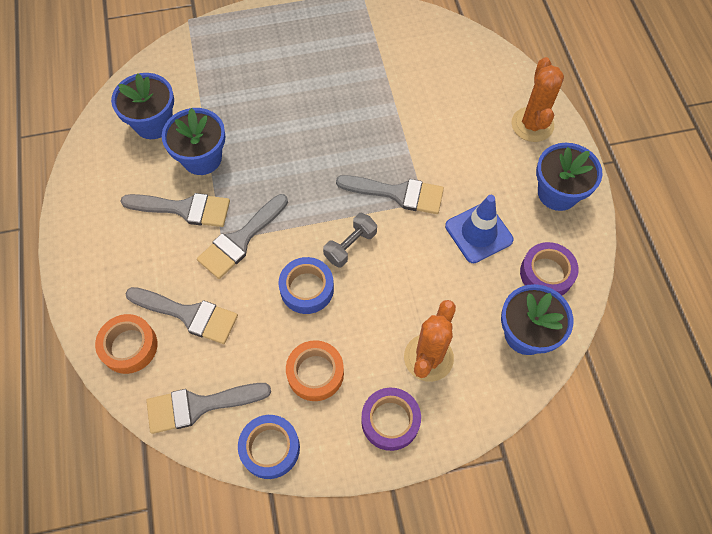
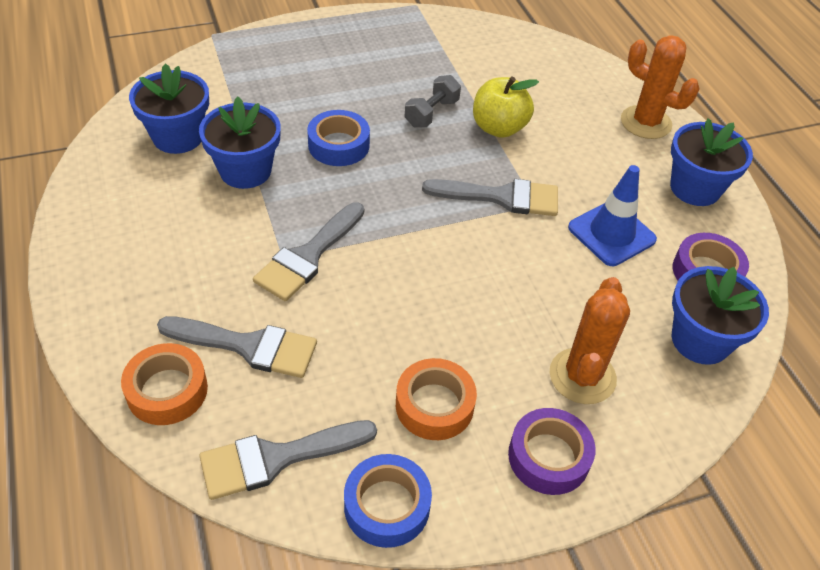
camera: 10 degrees left, 15 degrees down
grey brush [120,193,230,227] -> none
blue tape [279,257,334,314] -> blue tape moved to [307,110,370,166]
grey dumbbell [323,213,377,267] -> grey dumbbell moved to [405,75,461,128]
orange cactus [511,57,564,142] -> orange cactus turned 45 degrees counterclockwise [621,35,700,139]
none -> yellow apple [473,77,539,138]

